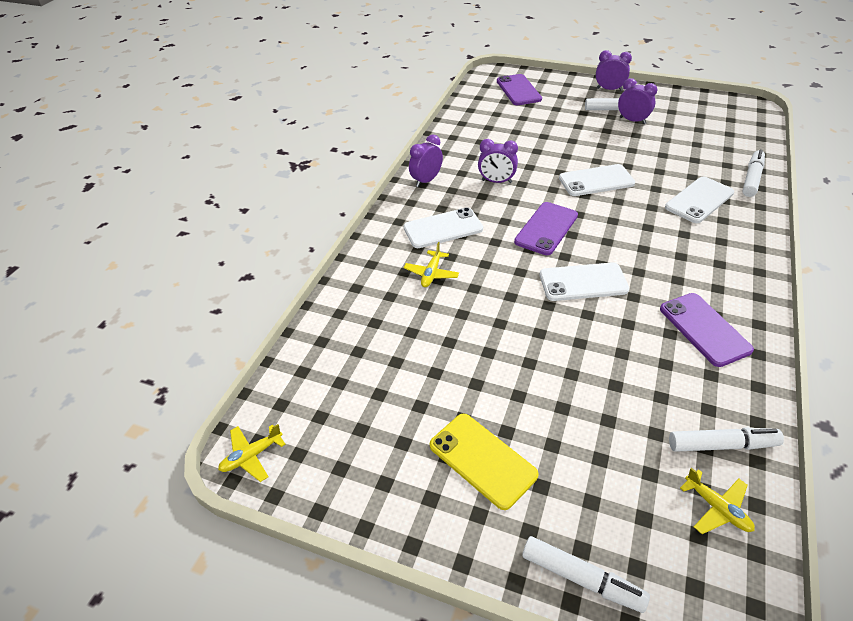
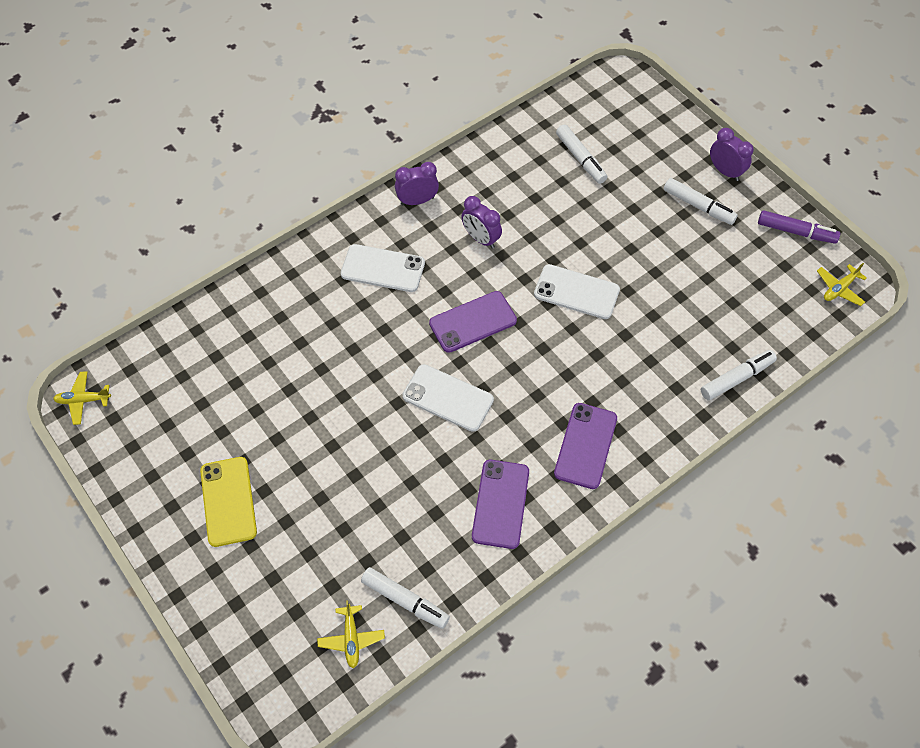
camera: 30 degrees right, 15 degrees up
yellow plane [404,242,459,287] -> yellow plane moved to [817,263,867,306]
purple phone [497,74,542,105] -> purple phone moved to [554,403,617,489]
white marker [522,536,650,613] -> white marker moved to [556,124,607,184]
purple clock [618,78,657,124] -> none
white phone [665,177,734,223] -> none
none -> purple marker [758,210,840,244]

